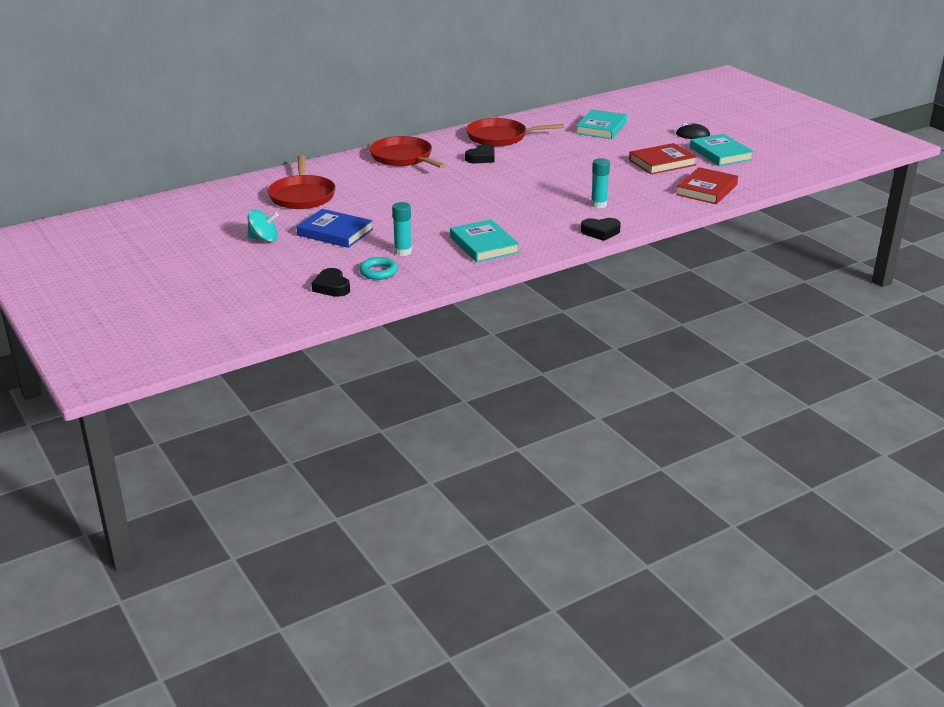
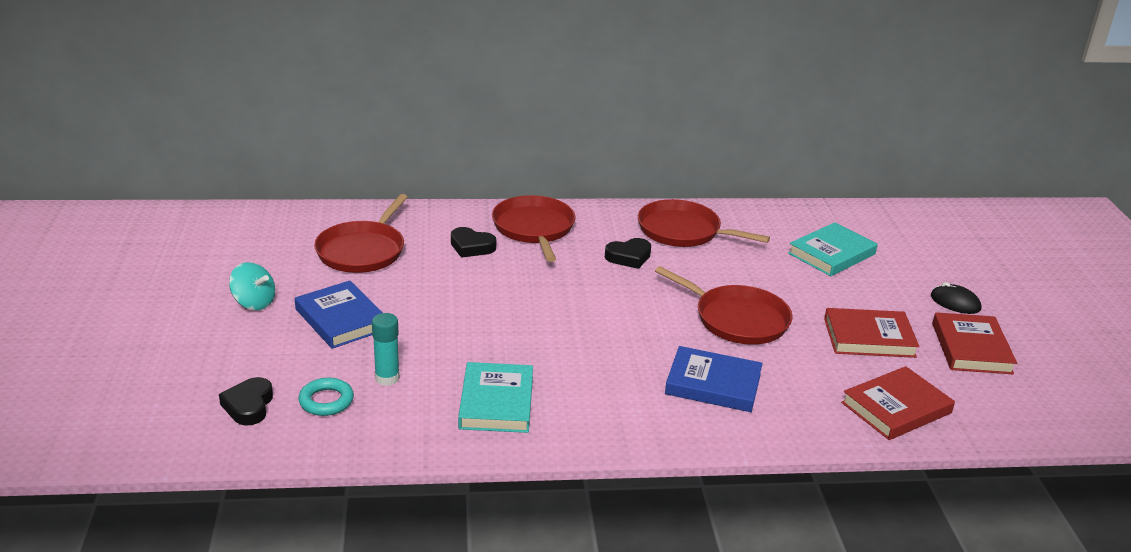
camera: 25 degrees right, 0 degrees up
black heart [581,218,621,241] -> black heart moved to [451,227,496,258]
turquoise glue stick [591,158,610,209] -> blue book [665,346,763,412]
turquoise book [690,134,754,166] -> red book [932,312,1017,374]
none -> red pan [655,266,793,345]

